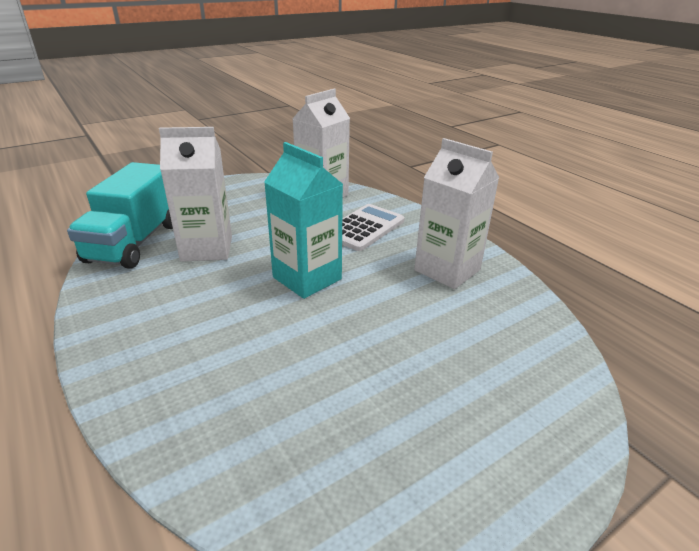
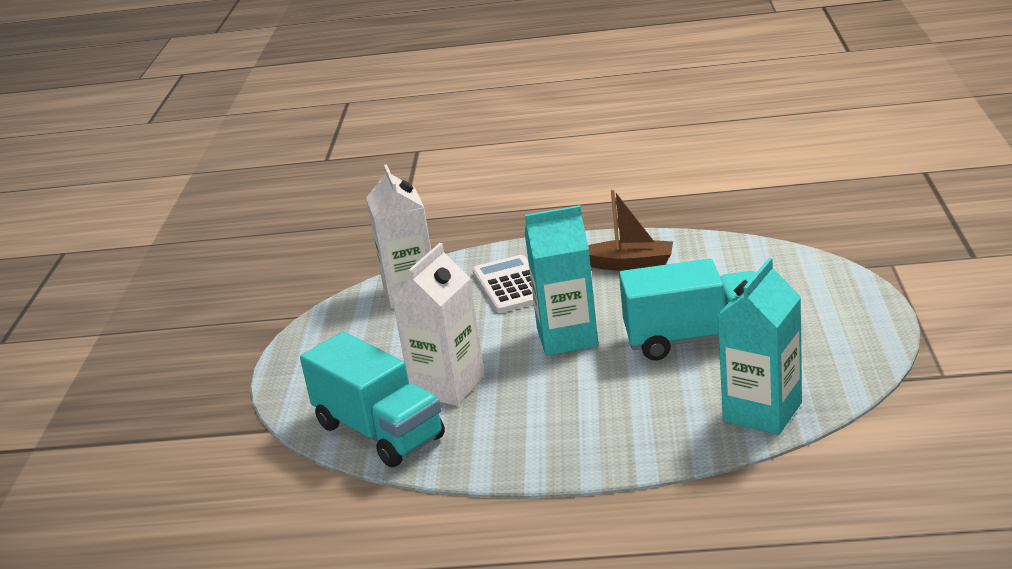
camera: 50 degrees left, 5 degrees down
white carton [414,138,500,289] -> brown boat [588,189,673,271]
none -> turquoise truck [619,259,756,360]
none -> turquoise carton [717,258,802,435]

